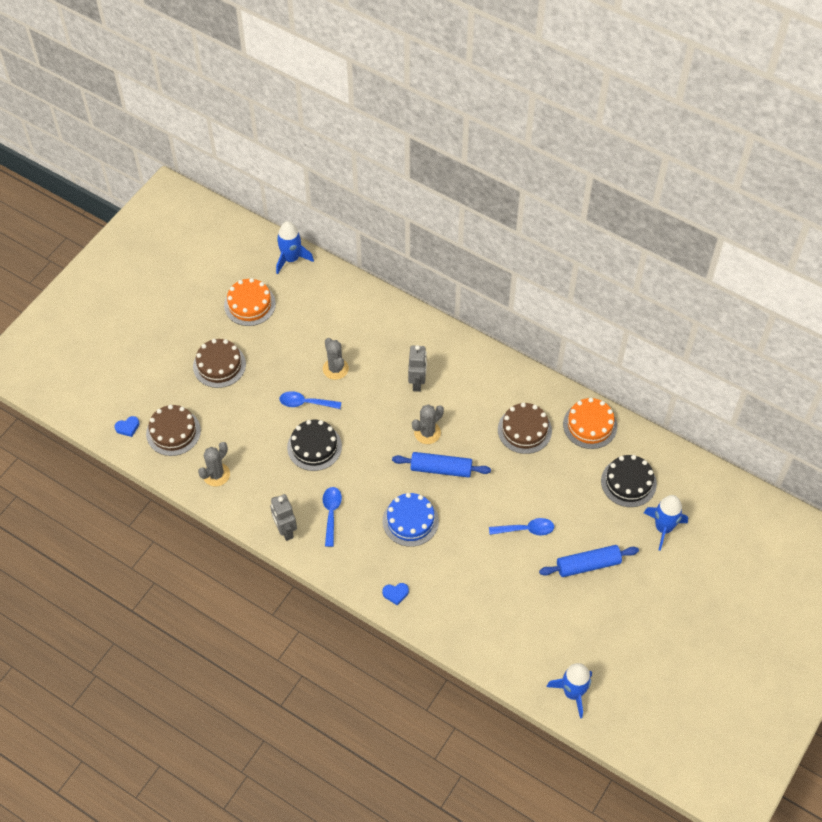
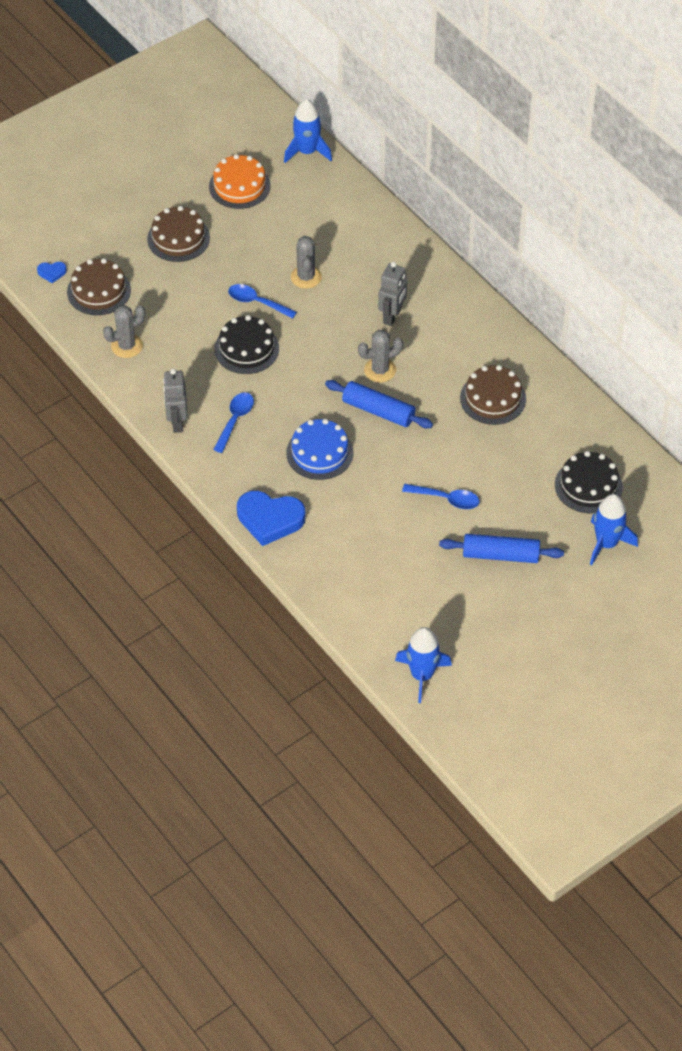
camera: 20 degrees right, 5 degrees down
blue heart [382,583,409,606] -> blue heart [237,491,305,546], size x2.21
orange cake [563,398,617,449] -> none

